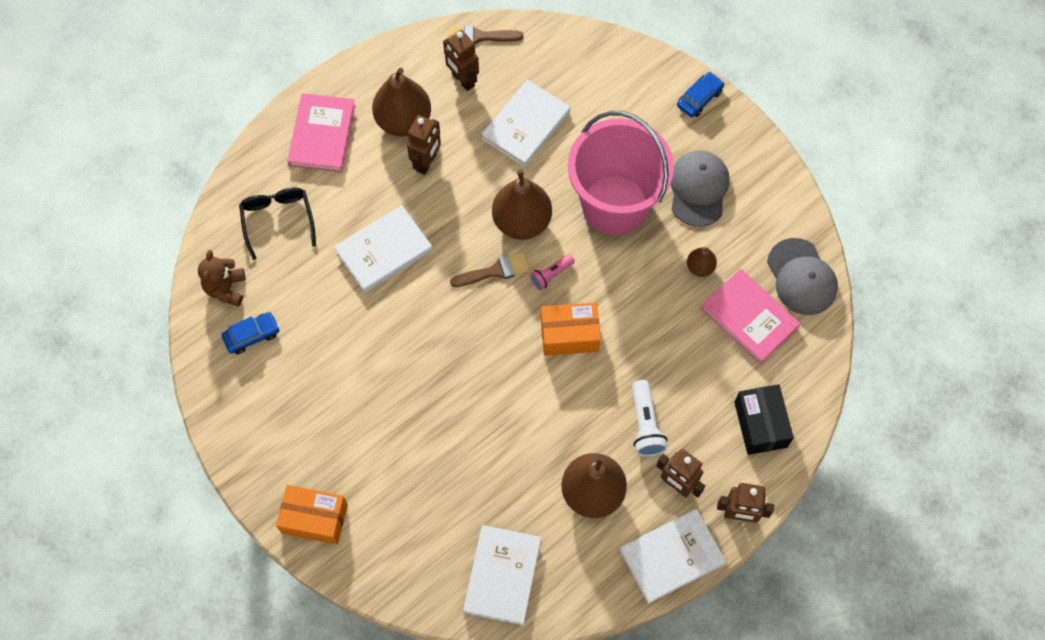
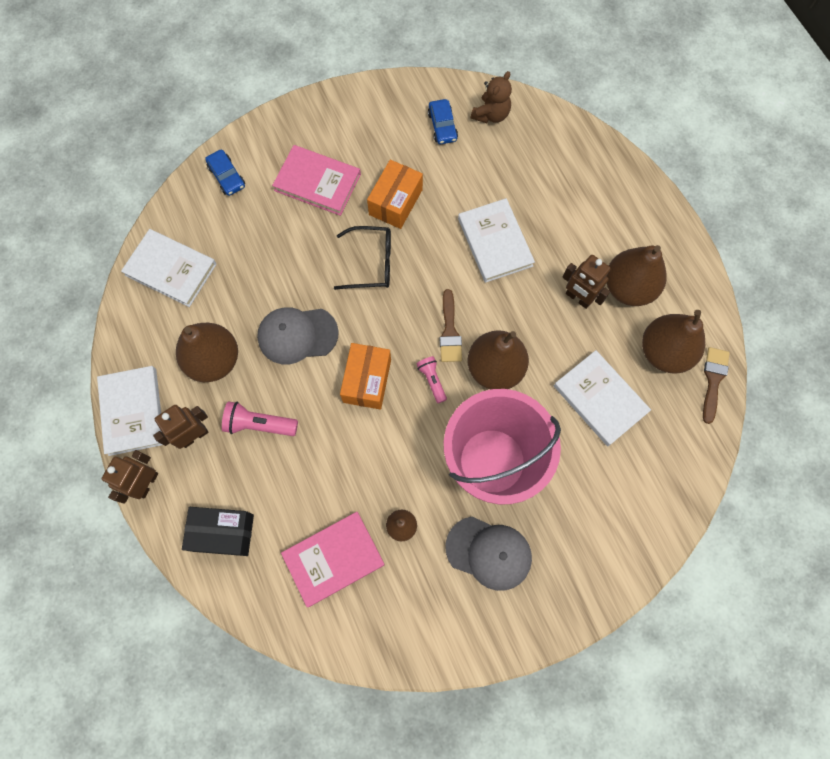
camera: 105 degrees right, 5 degrees up
brown teddy bear [198,250,246,307] -> brown teddy bear turned 105 degrees clockwise [471,71,512,123]
black glasses [239,188,316,260] -> black glasses moved to [334,226,391,290]
orange box [276,485,348,545] -> orange box moved to [367,160,423,229]
pink book [287,93,356,173] -> pink book moved to [272,145,361,216]
brown robot [443,30,479,91] -> brown pear [642,310,705,373]
white flashlight [632,380,668,456] -> pink flashlight [222,401,298,436]
blue car [677,72,724,117] -> blue car moved to [205,150,245,196]
grey cap [767,238,838,315] -> grey cap moved to [257,307,339,365]

